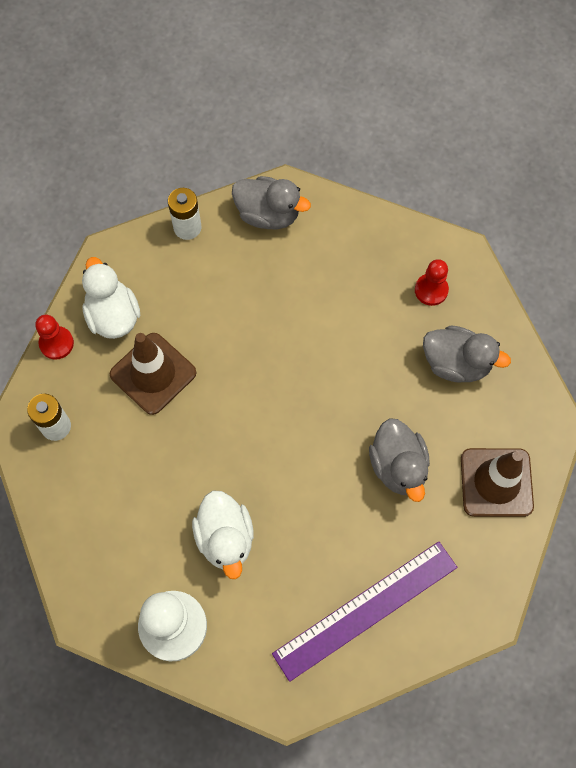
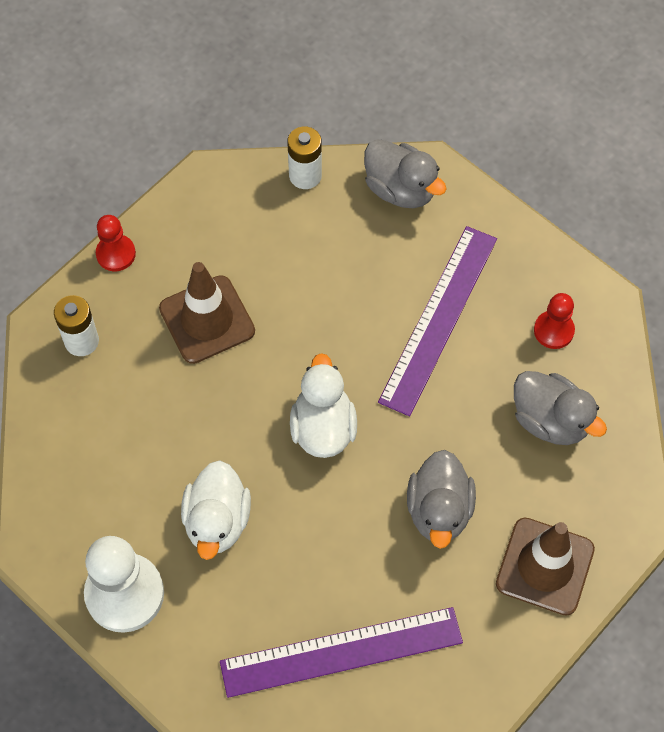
camera: 20 degrees right, 5 degrees down
white duck [82,257,140,339] -> white duck moved to [290,353,357,458]
none -> purple ruler [378,226,497,416]

